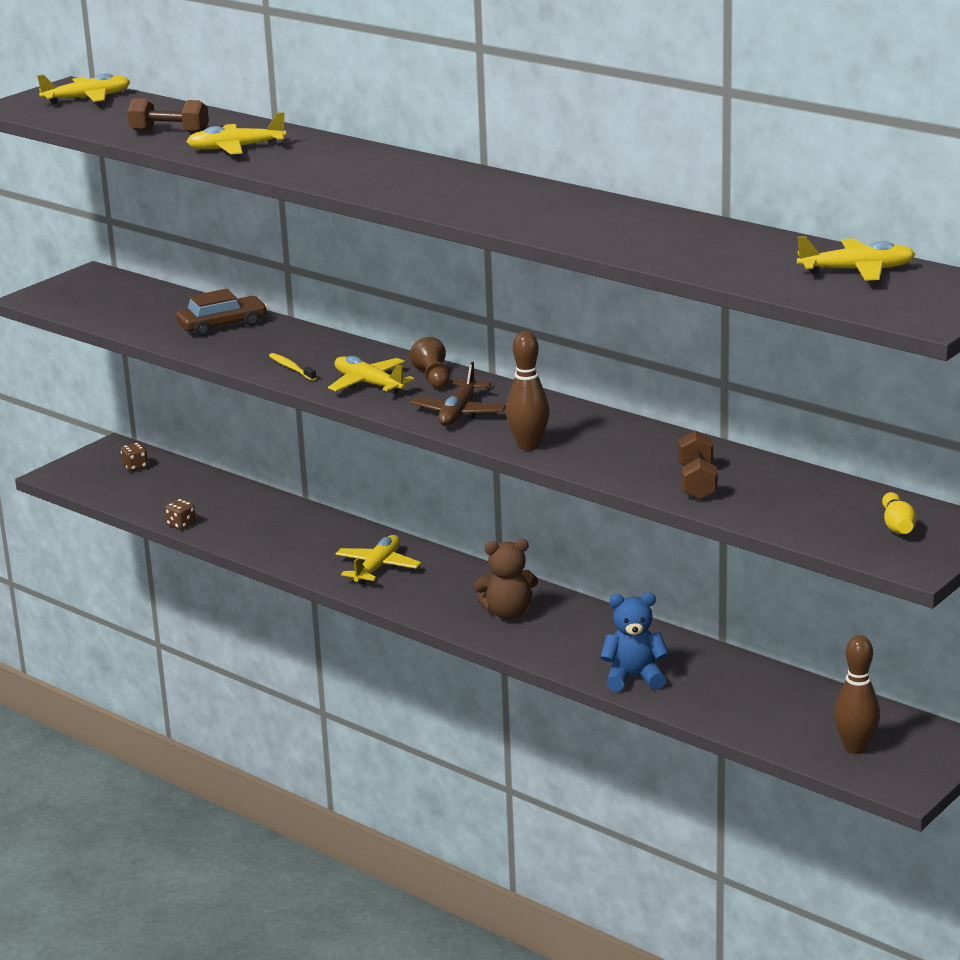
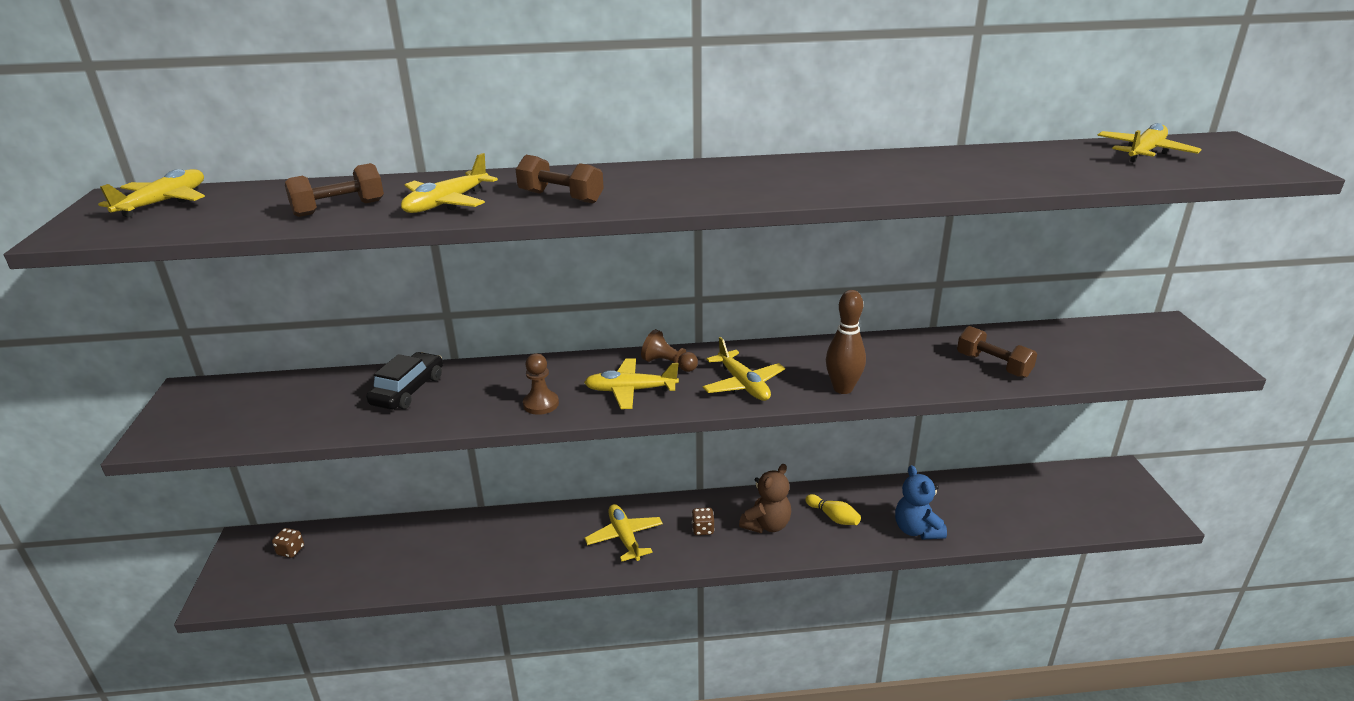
camera: 45 degrees left, 5 degrees up
brown dice [165,499,196,530] -> brown dice moved to [692,508,715,535]
brown car [176,289,267,336] -> black car [366,352,443,410]
yellow toothbrush [269,353,316,381] -> brown pawn [523,353,559,415]
brown plane [410,362,506,426] -> yellow plane [703,337,785,401]
blue teddy bear [600,592,669,691] -> blue teddy bear turned 60 degrees counterclockwise [895,465,947,540]
brown bowling pin [834,635,880,754] -> none
yellow bowling pin [882,492,916,534] -> yellow bowling pin moved to [805,494,861,525]
none -> brown dumbbell [516,155,604,203]

